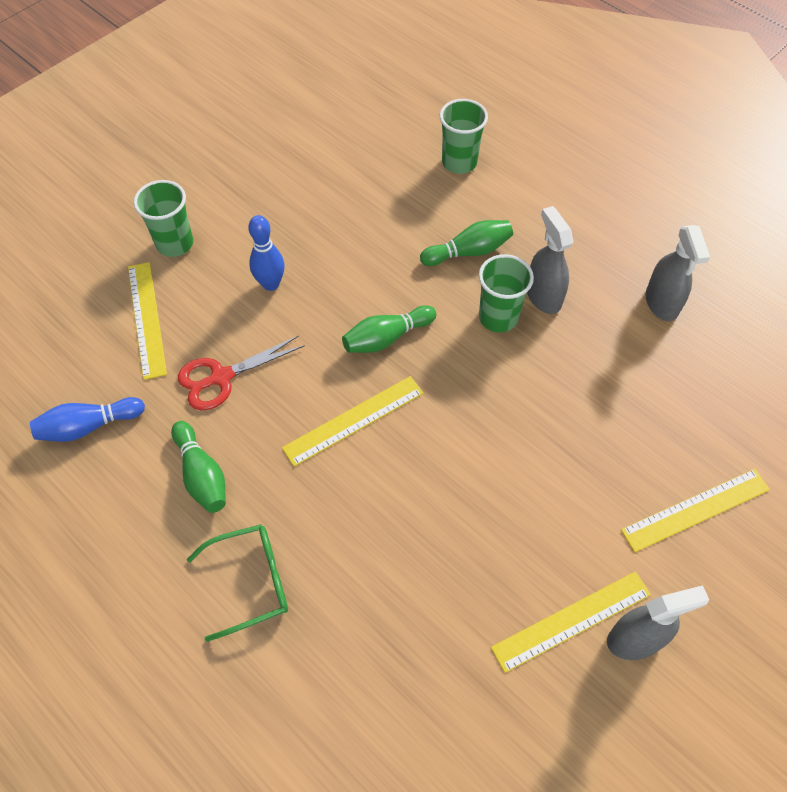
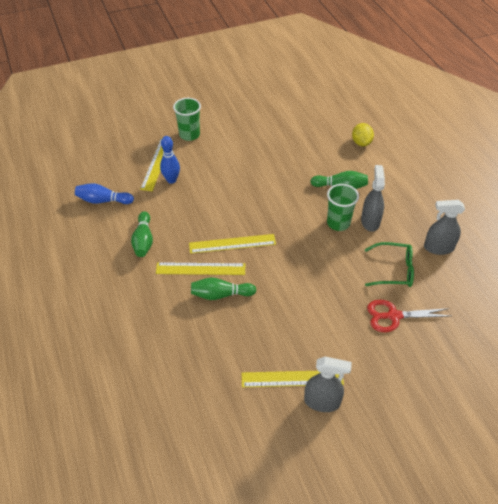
camera: 25 degrees right, 10 degrees down
red scissors [178,335,305,410] -> red scissors moved to [367,300,450,332]
green glasses [187,524,288,642] -> green glasses moved to [365,242,414,287]
blue bowling pin [248,215,284,291] -> blue bowling pin moved to [160,136,180,184]
green bowling pin [342,305,437,353] -> green bowling pin moved to [191,277,256,300]
green cup [440,99,488,174] -> yellow lemon [352,123,374,146]
yellow ruler [621,469,770,552] -> yellow ruler moved to [156,262,245,275]
grey spray bottle [646,225,710,321] -> grey spray bottle turned 75 degrees clockwise [424,200,465,255]

